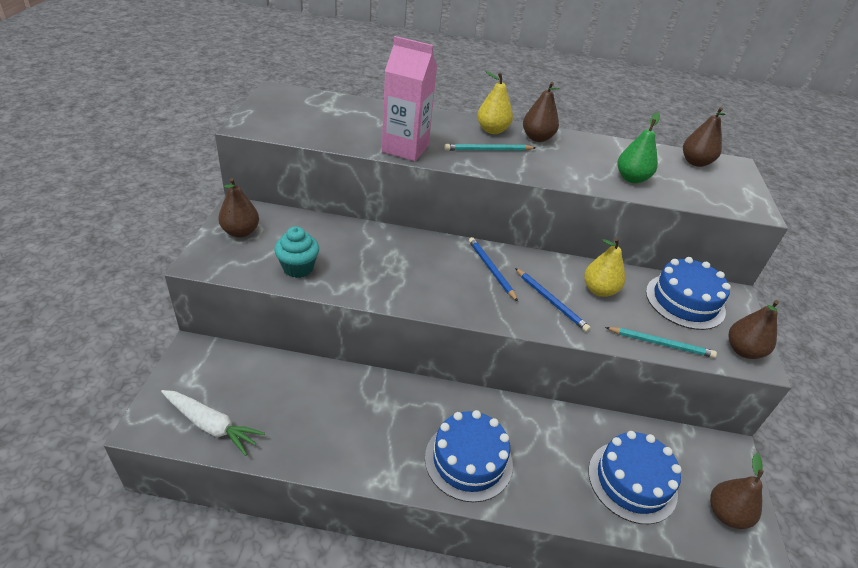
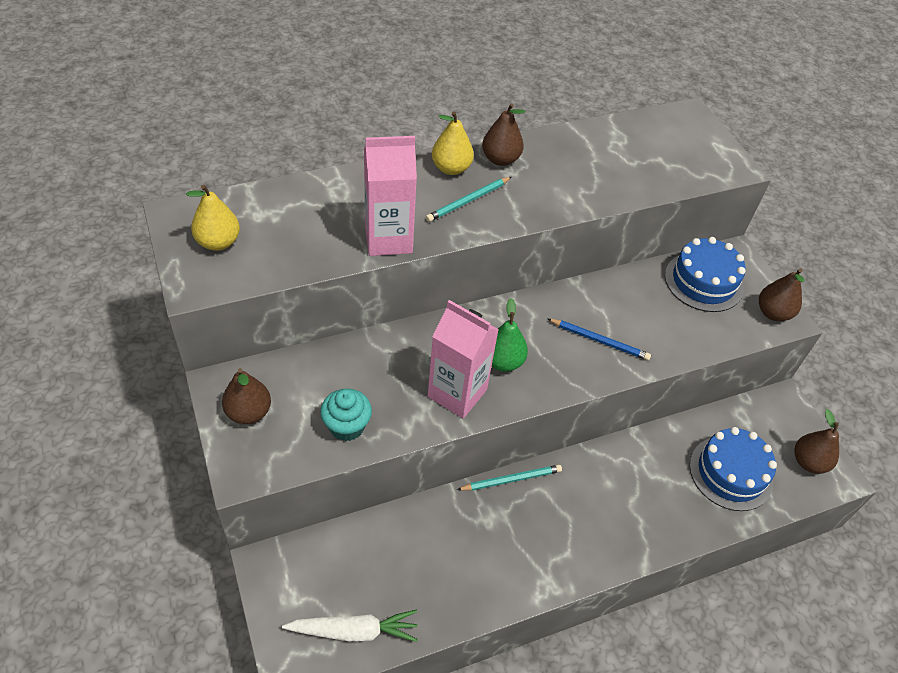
camera: 30 degrees left, 10 degrees up
blue cake [425,410,513,502] -> none
blue pencil [469,237,518,302] -> none
yellow pear [584,238,625,297] -> yellow pear moved to [186,185,240,251]
turquoise pencil [605,327,717,358] -> turquoise pencil moved to [457,465,562,491]
green pear [618,112,660,183] -> green pear moved to [492,298,528,372]
brown pear [683,107,726,167] -> none
none -> pink carton [428,300,499,418]

